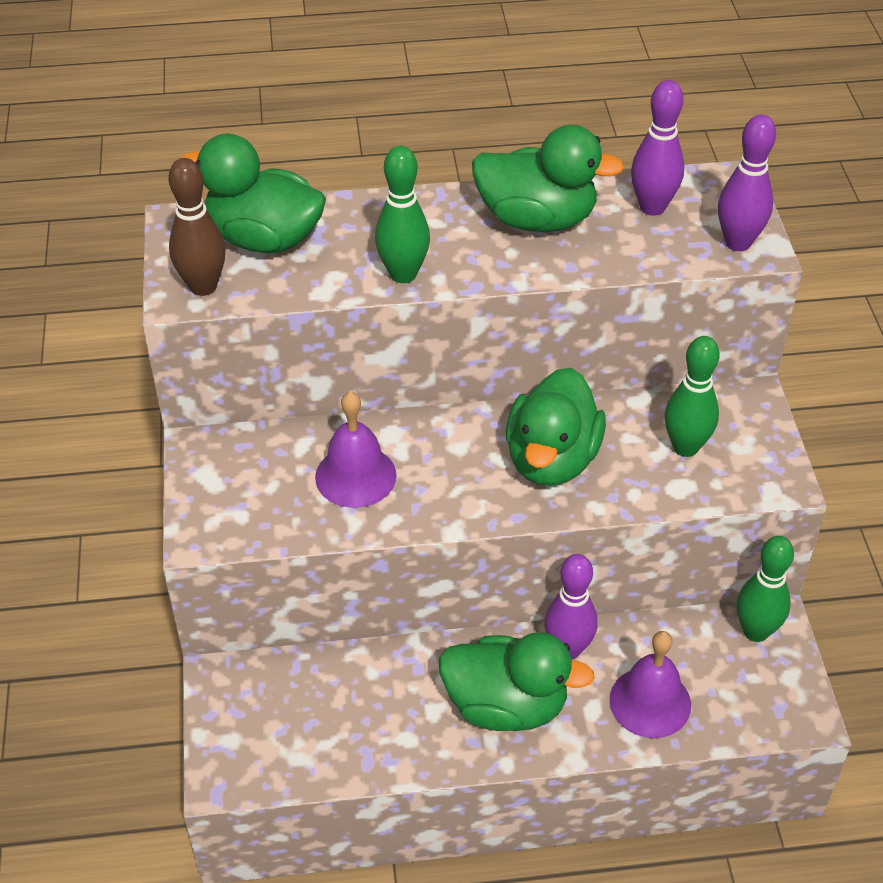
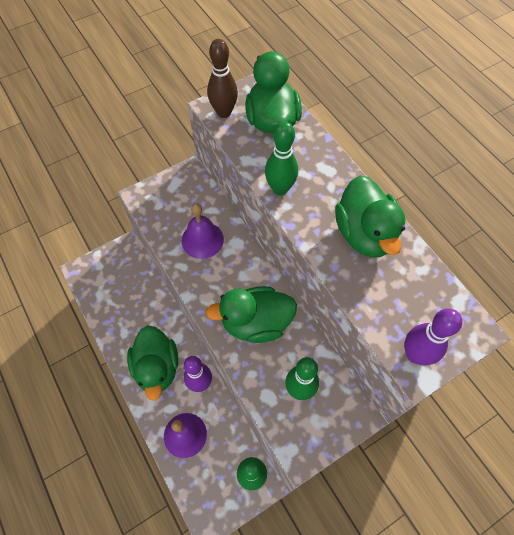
camera: 65 degrees right, 15 degrees up
purple bowling pin [631,80,684,216] -> none

